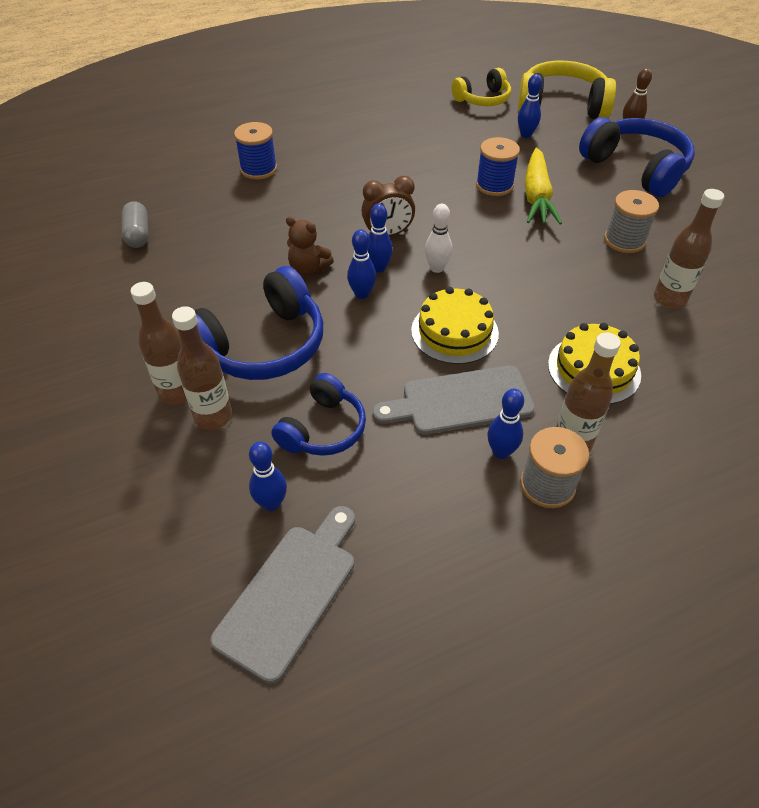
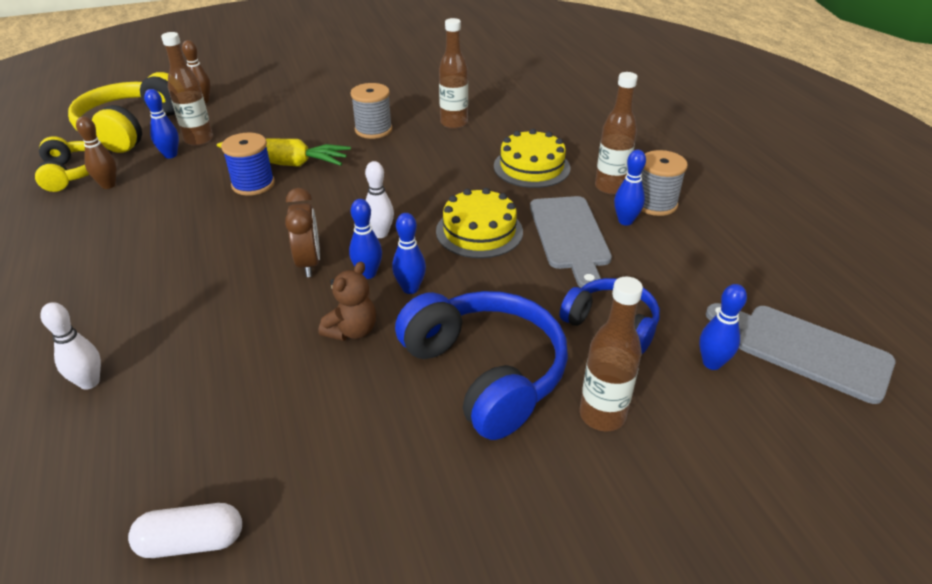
camera: 85 degrees left, 10 degrees down
grey capsule [122,201,149,248] -> white capsule [128,503,242,558]
brown bottle [131,282,187,405] -> brown bottle moved to [161,32,213,146]
blue spool [234,122,277,180] -> white bowling pin [40,302,101,390]
blue headphones [579,117,695,197] -> none
none -> brown bowling pin [76,116,117,189]

